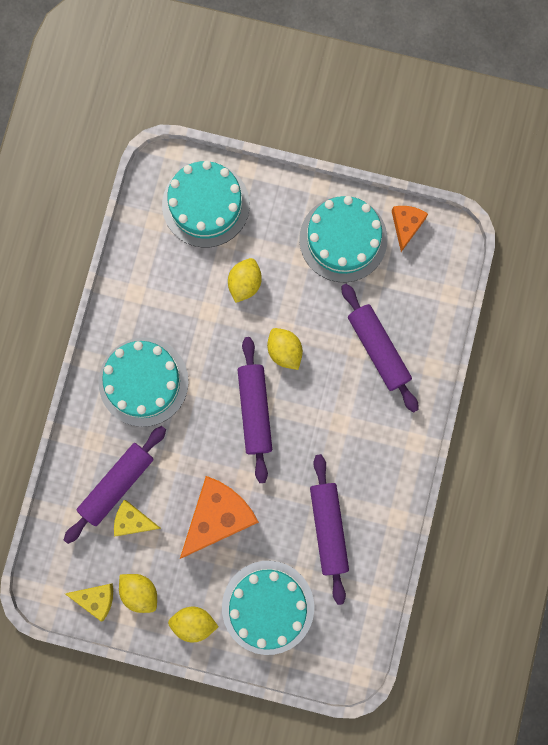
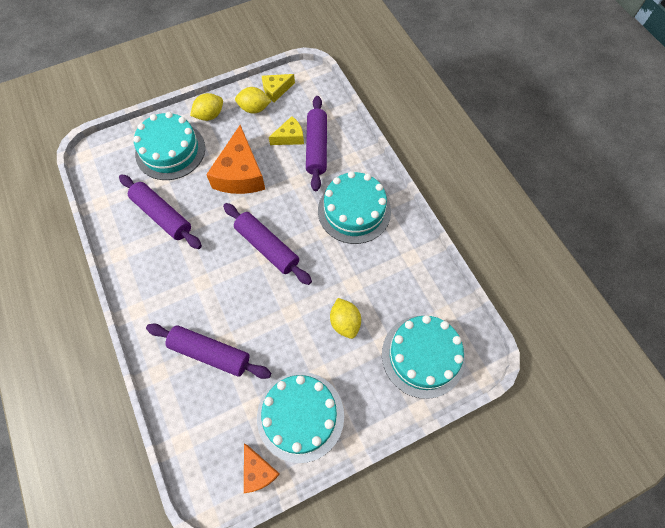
camera: 140 degrees right, 15 degrees down
yellow lemon [267,328,303,370] -> none

